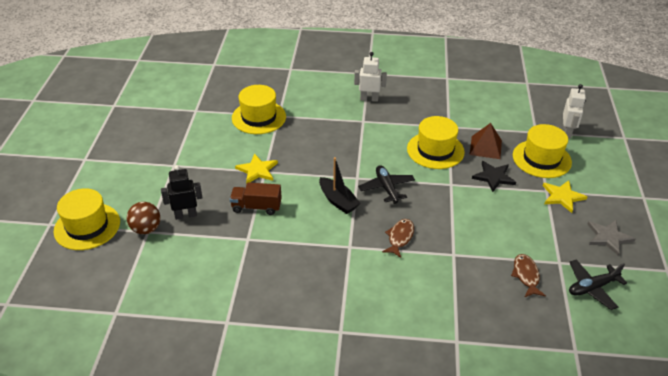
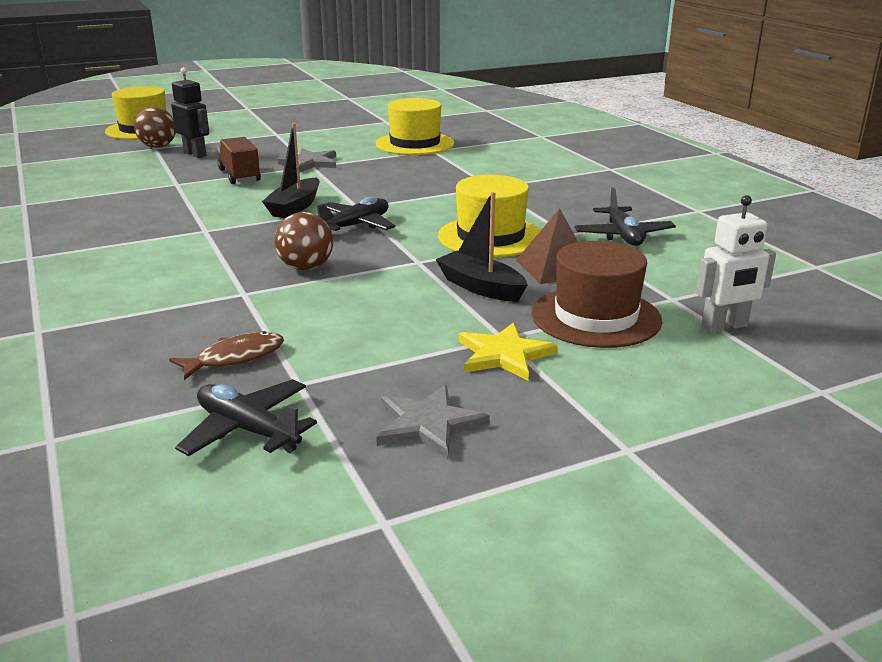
camera: 60 degrees right, 15 degrees down
yellow star [235,153,278,184] -> grey star [277,148,336,173]
white robot [354,52,387,102] -> none
brown fish [382,219,414,258] -> none
black star [472,161,516,192] -> black boat [435,192,528,302]
yellow hat [513,124,572,178] -> brown hat [531,241,662,348]
none -> brown ball [275,212,333,270]
none -> black plane [575,187,676,246]

